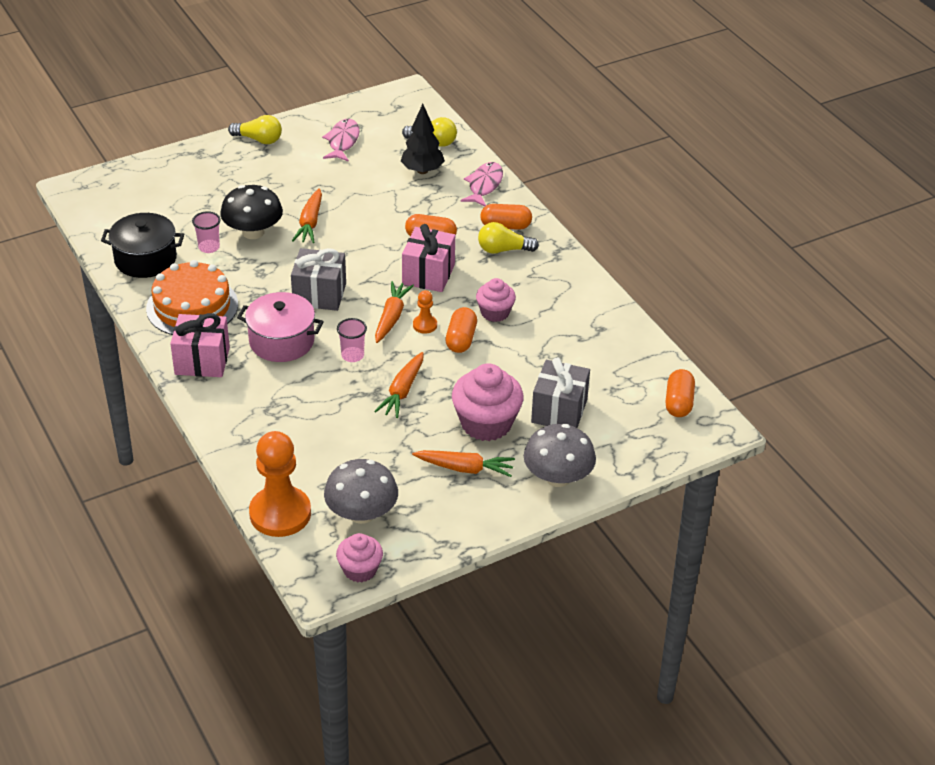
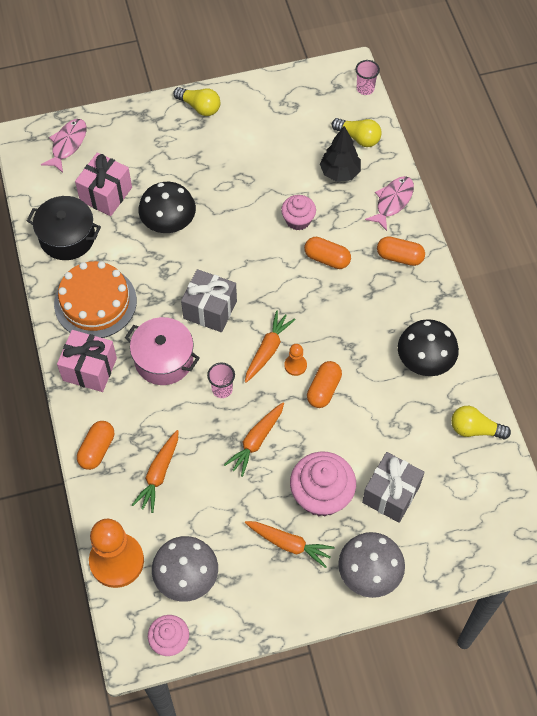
camera: 15 degrees right, 20 degrees up
pink cup [192,211,220,253] -> pink cup moved to [356,60,380,95]
orange carrot [292,188,322,243] -> orange carrot moved to [132,430,178,513]
pink fish [322,119,360,162] -> pink fish moved to [41,119,87,173]
pink gift [402,224,455,292] -> pink gift moved to [75,152,132,216]
pink cupcake [476,278,516,322] -> pink cupcake moved to [281,195,316,231]
yellow light bulb [478,222,539,254] -> yellow light bulb moved to [451,406,511,440]
orange capsule [666,369,695,417] -> orange capsule moved to [77,421,114,470]
none -> black mushroom [398,319,459,376]

